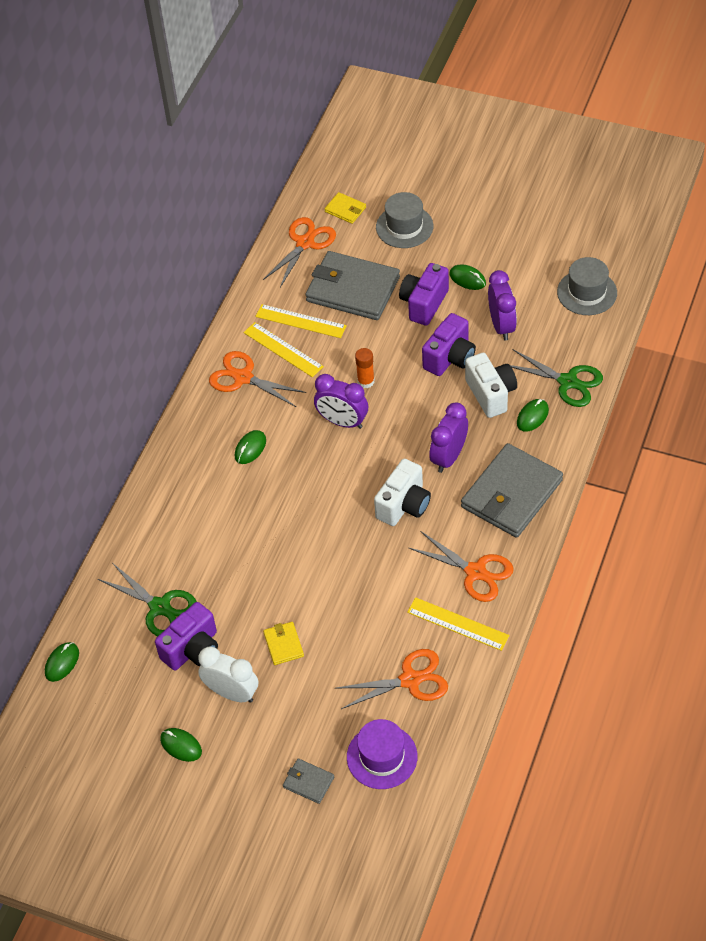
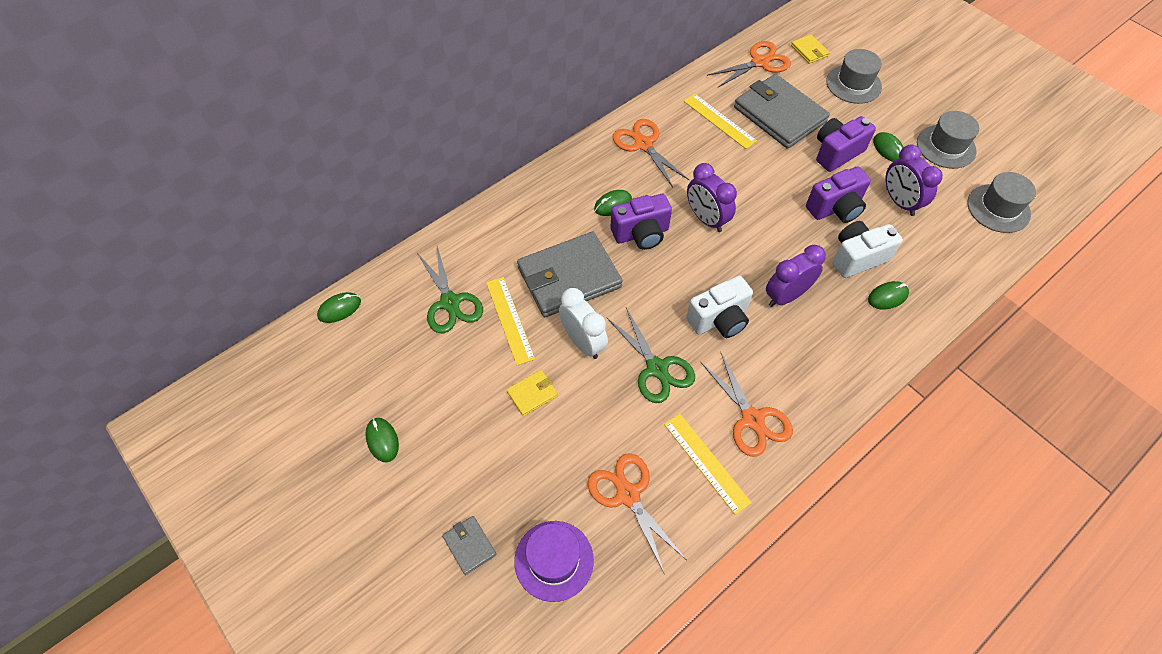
camera: 25 degrees right, 5 degrees up
purple camera [155,602,218,670] -> purple camera moved to [611,194,672,250]
white clock [198,647,258,703] -> white clock moved to [559,288,608,359]
yellow ruler [244,322,324,377] -> yellow ruler moved to [486,277,535,365]
yellow wallet [263,622,304,665] -> yellow wallet turned 45 degrees clockwise [506,370,558,416]
orange scissors [336,649,448,709] -> orange scissors turned 135 degrees counterclockwise [587,453,686,573]
orange glue stick [355,348,374,388] -> none
grey wallet [461,443,563,538] -> grey wallet moved to [517,232,622,317]
white camera [465,353,517,418] -> white camera turned 120 degrees counterclockwise [833,221,903,278]
purple clock [488,270,517,341] -> purple clock turned 135 degrees clockwise [886,145,943,216]
green scissors [503,349,603,407] -> green scissors moved to [607,308,695,403]
none -> grey hat [917,111,979,169]

